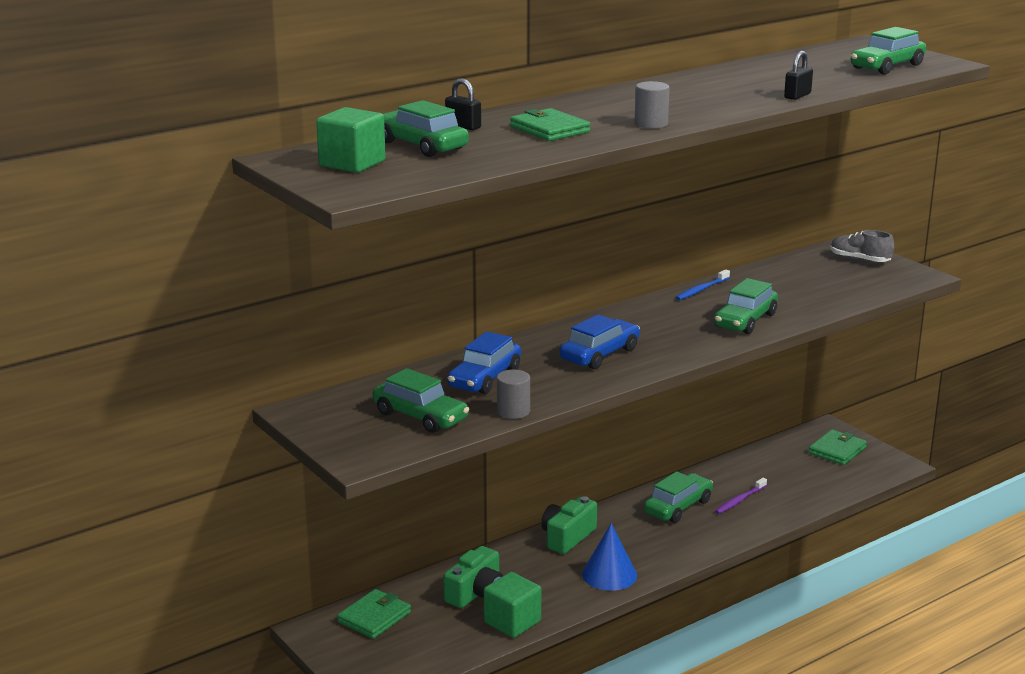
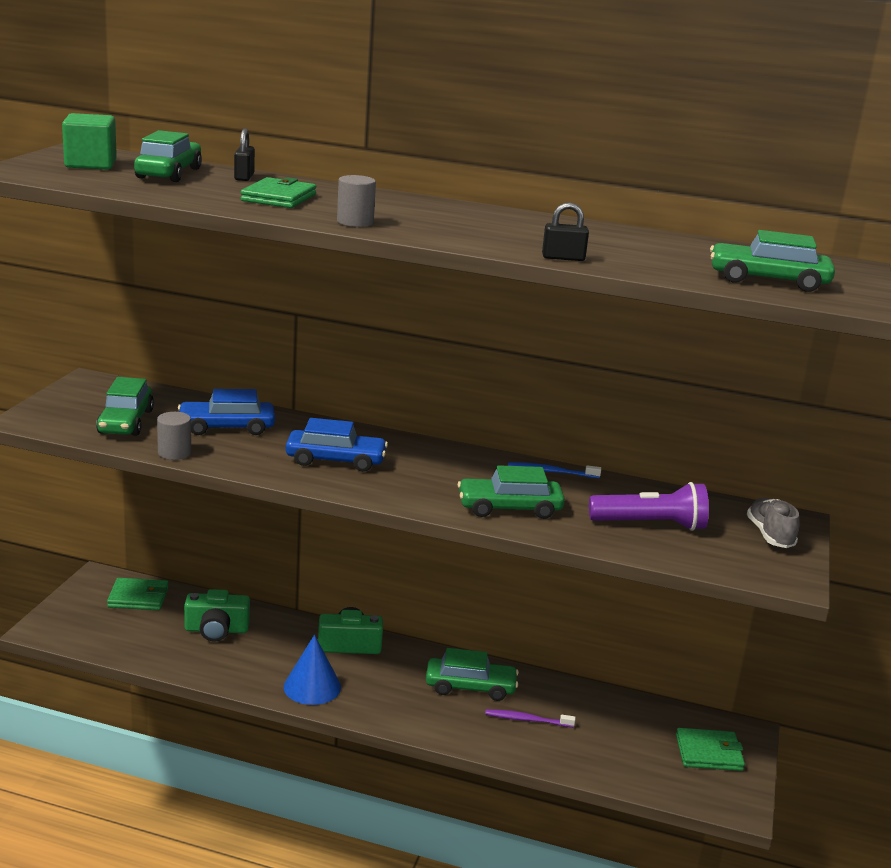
camera: 50 degrees right, 0 degrees up
green cube [484,572,541,638] -> none
none -> purple flashlight [589,482,709,531]

